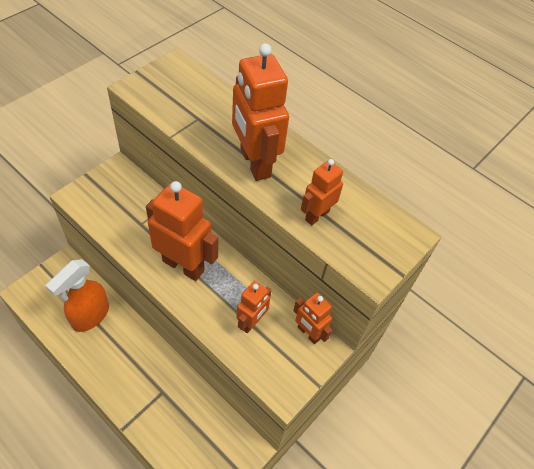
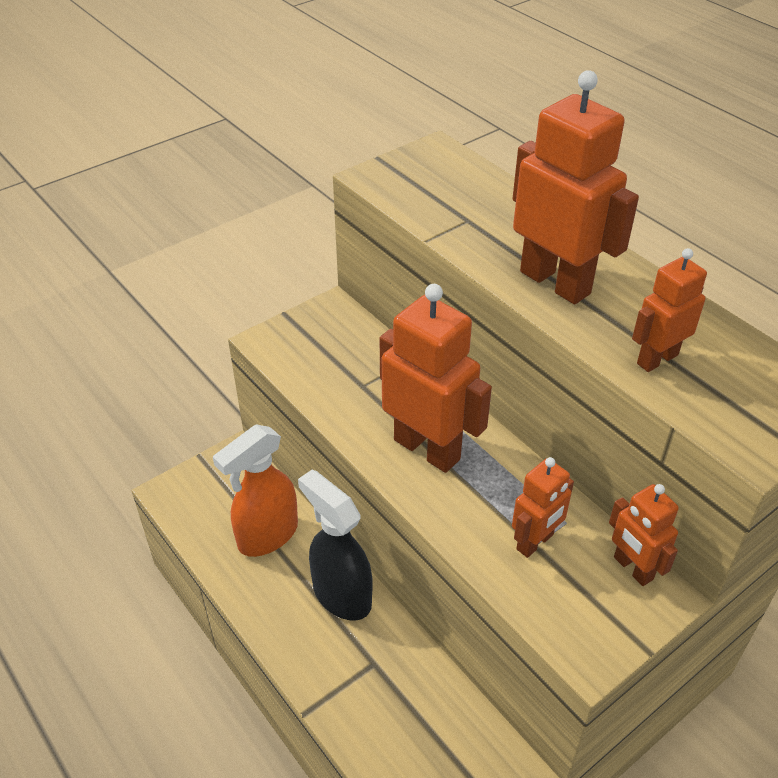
camera: 15 degrees right, 10 degrees down
orange robot [232,43,289,181] -> orange robot turned 150 degrees clockwise [512,70,639,304]
none -> black spray bottle [298,469,373,620]

